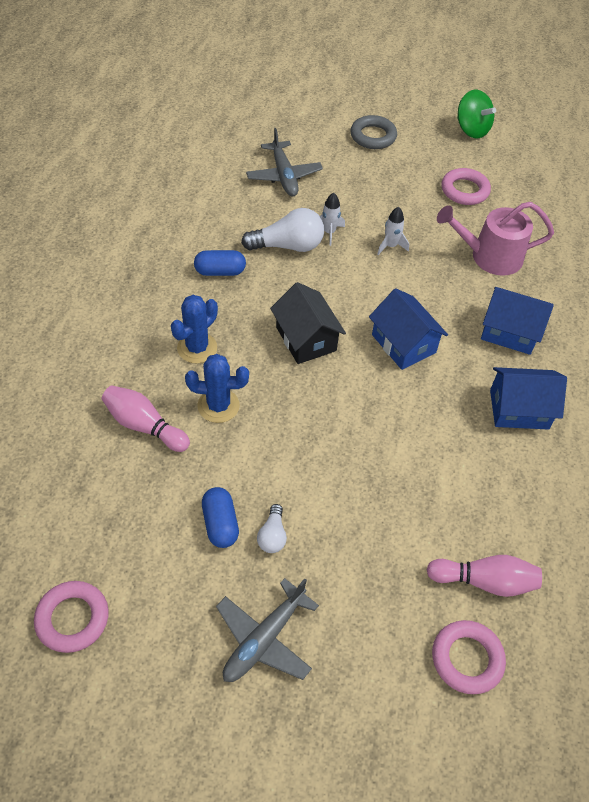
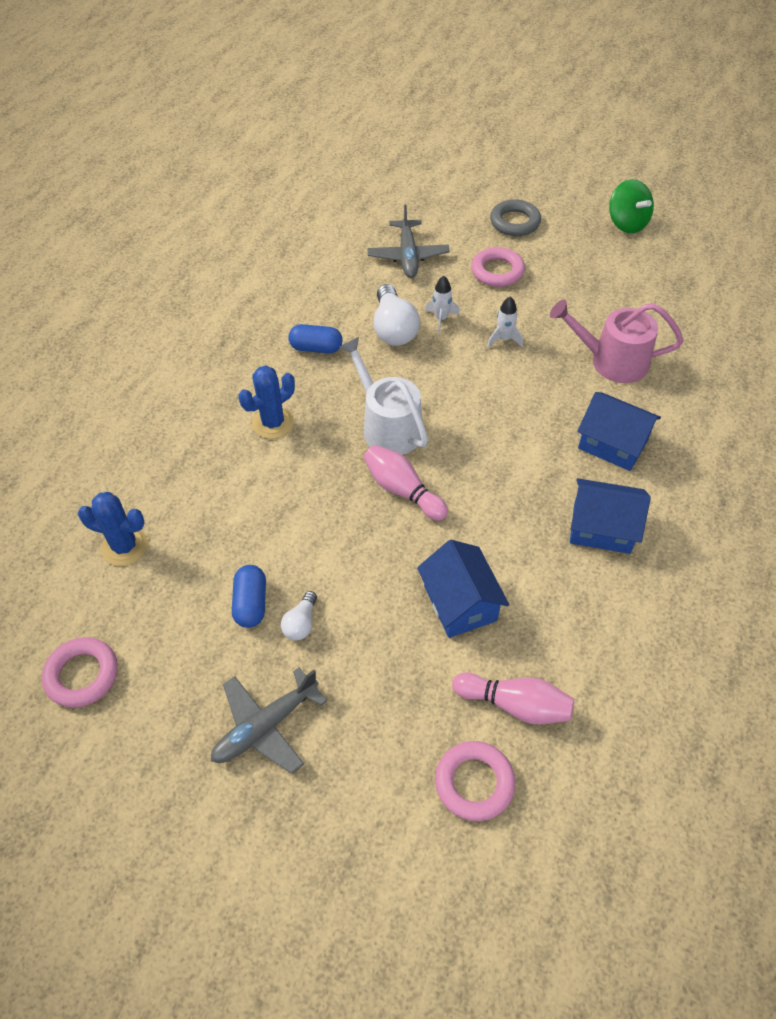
camera: 15 degrees right, 0 degrees up
pink bowling pin [102,385,190,452] -> pink bowling pin moved to [364,445,448,521]
blue cactus [185,354,249,423] -> blue cactus moved to [78,492,148,566]
white light bulb [241,208,324,252] -> white light bulb turned 75 degrees clockwise [373,284,420,346]
black house [270,282,346,364] -> white watering can [340,337,428,455]
blue house [369,288,448,370] -> blue house moved to [417,540,509,638]
pink ring [441,168,491,205] -> pink ring moved to [471,247,525,287]

